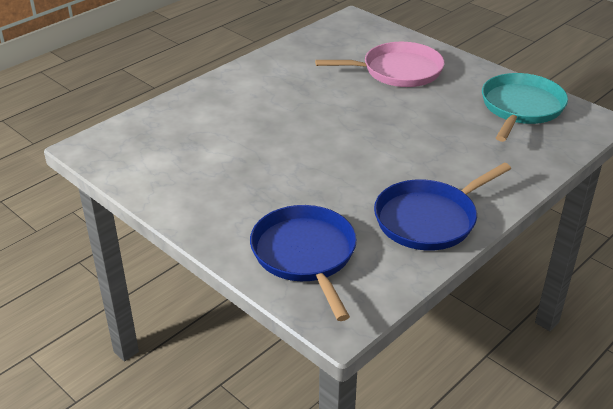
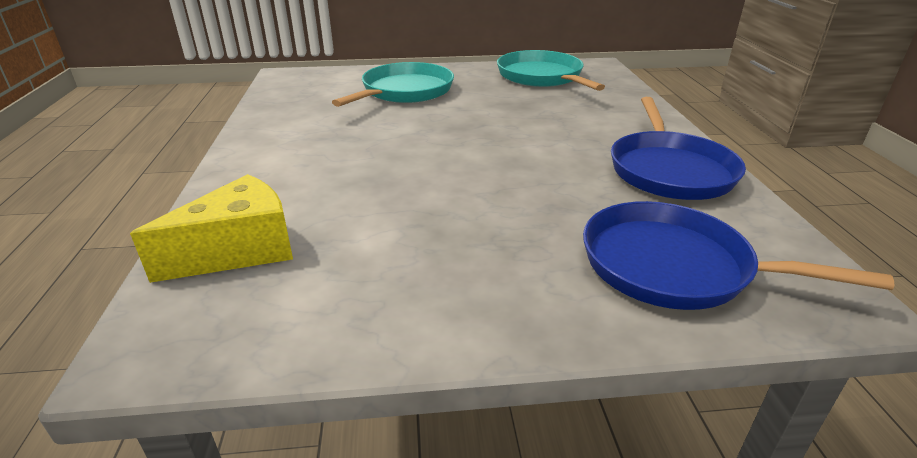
camera: 50 degrees left, 5 degrees down
pink pan [315,42,444,87] -> turquoise pan [332,62,454,107]
none -> yellow cheese [130,174,293,283]

